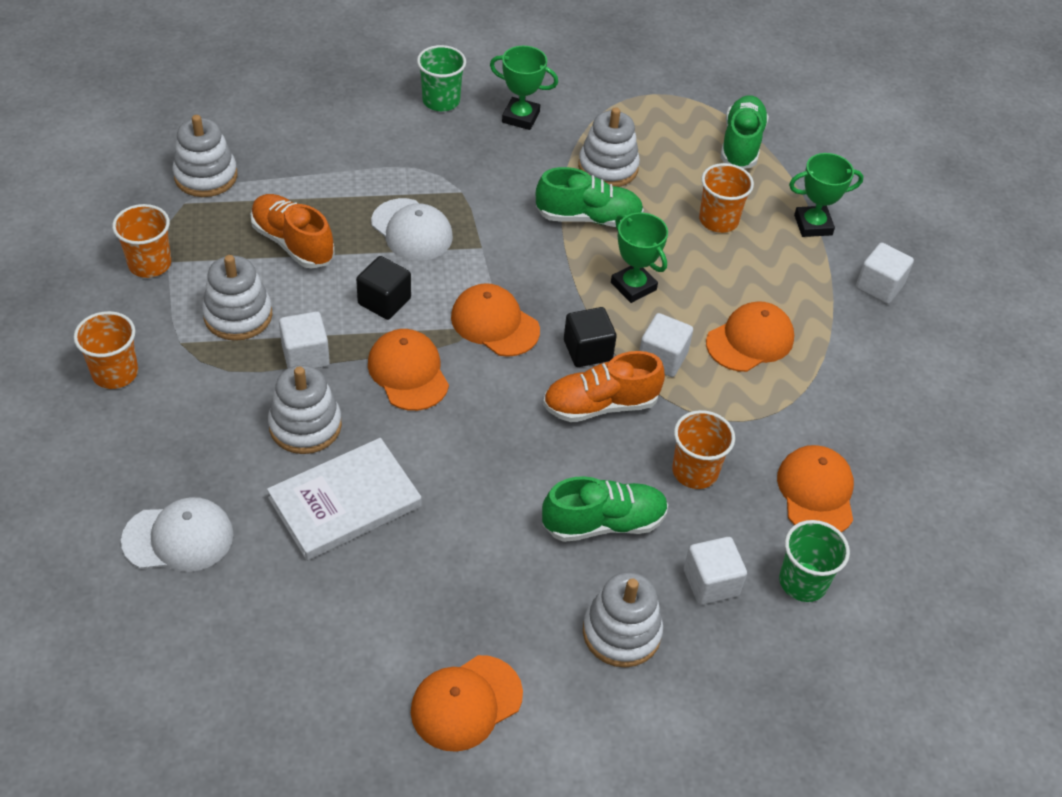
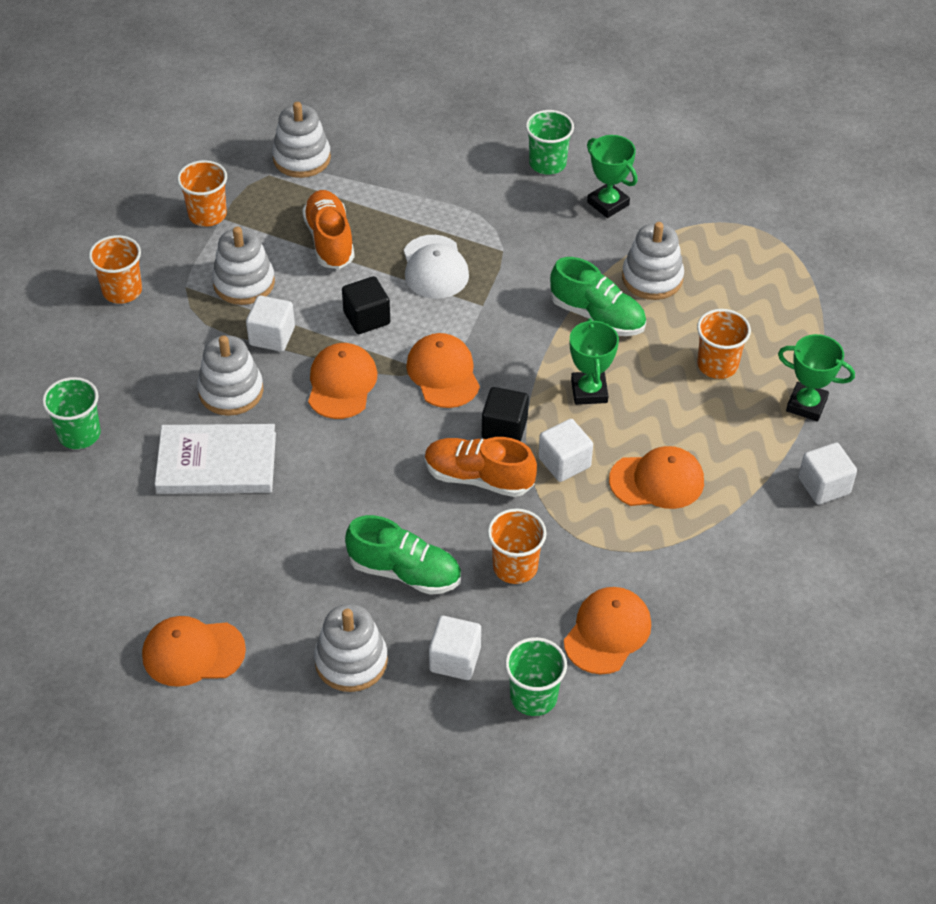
camera: 35 degrees right, 0 degrees up
white cap [121,497,234,572] -> green cup [42,377,101,449]
green shoe [720,95,769,169] -> none

